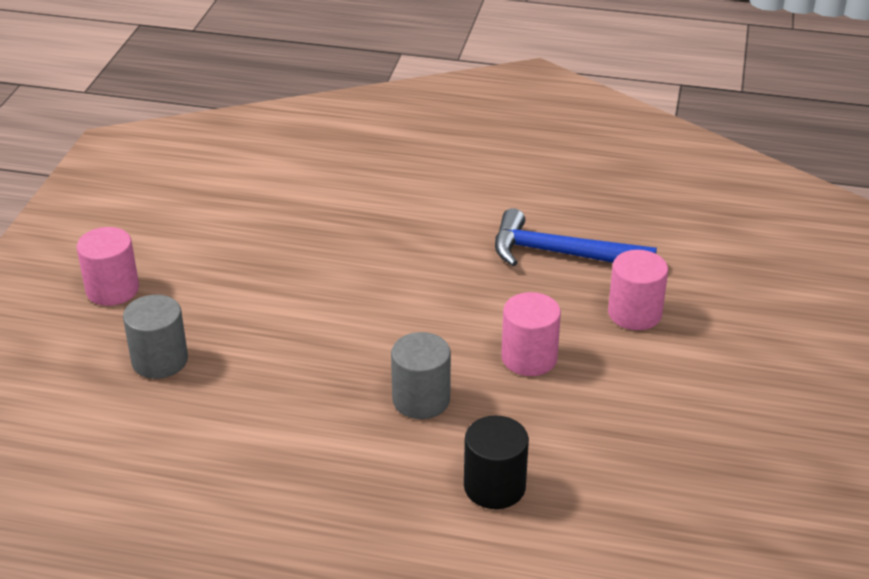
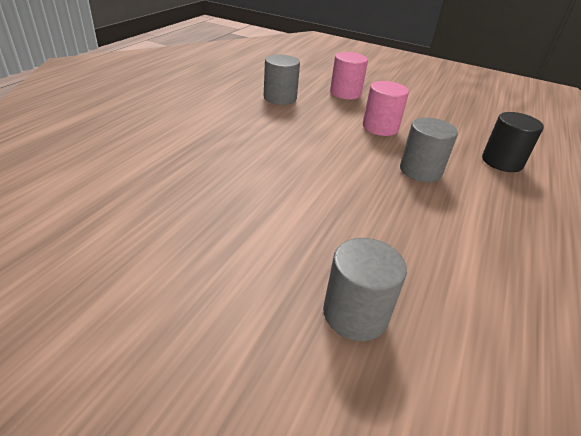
camera: 80 degrees left, 0 degrees up
pink cylinder [77,227,139,306] -> none
blue hammer [495,208,657,266] -> grey cylinder [264,54,300,105]

